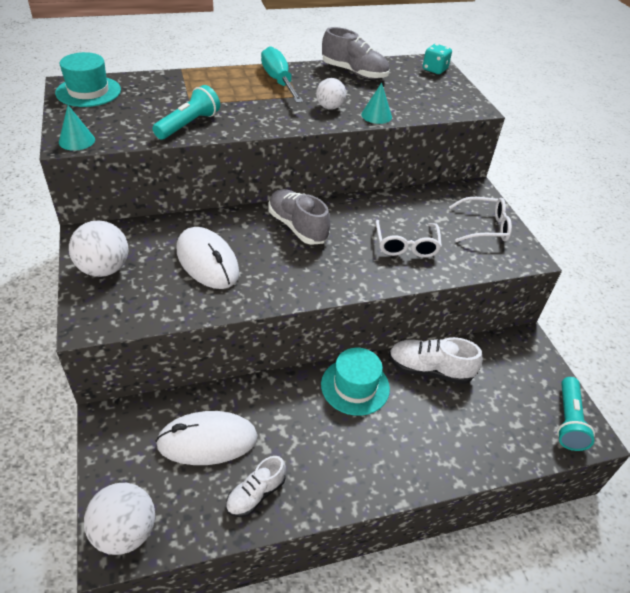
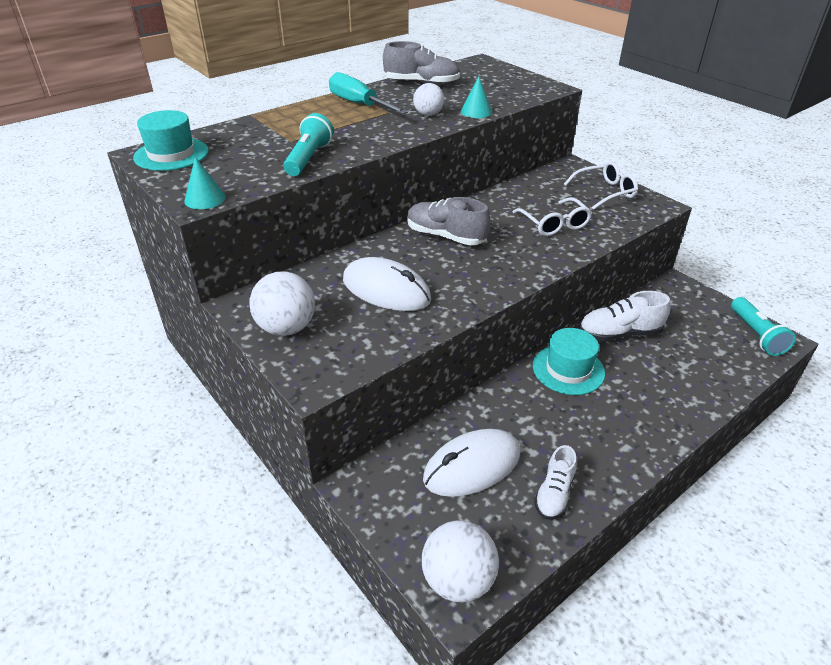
camera: 20 degrees left, 5 degrees down
turquoise dice [423,44,452,74] -> none

